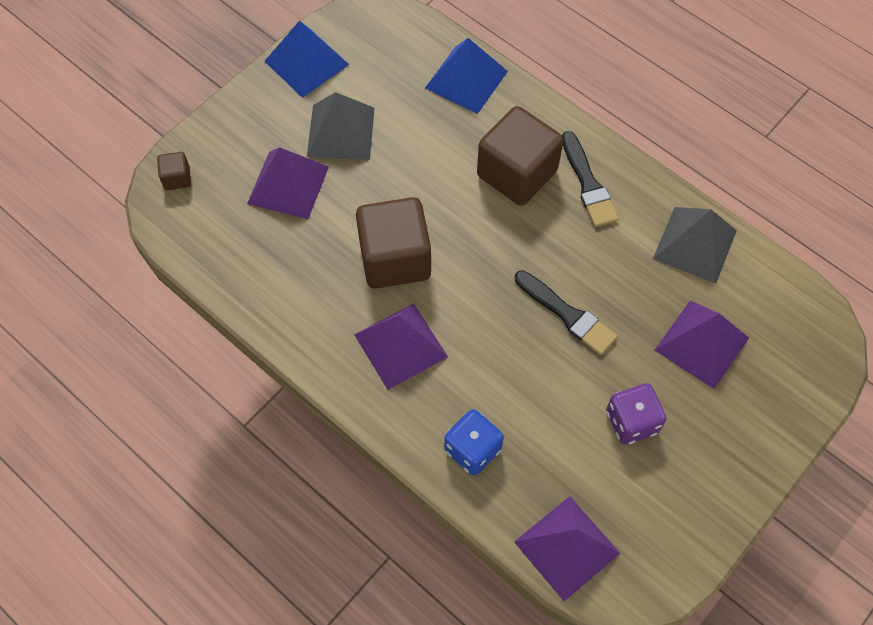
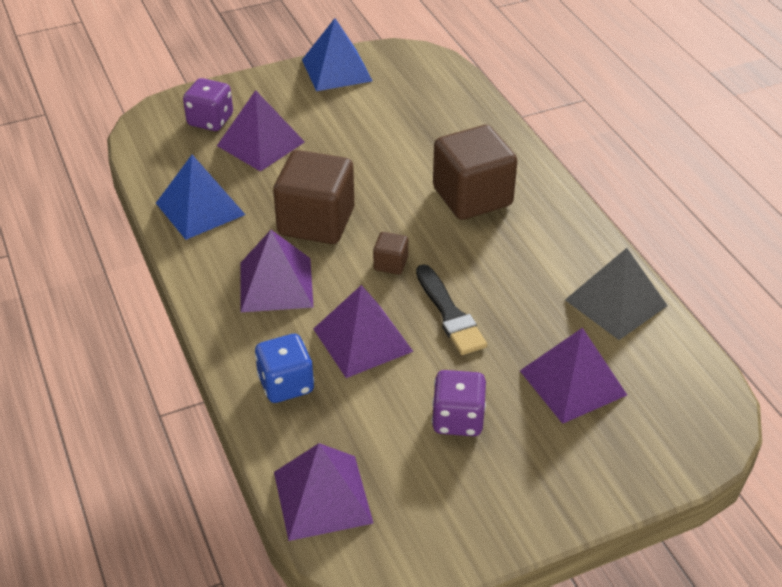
camera: 25 degrees right, 20 degrees down
brown cube [157,152,191,190] -> brown cube moved to [373,232,408,274]
grey pyramid [307,92,375,160] -> none
blue pyramid [425,38,508,114] -> blue pyramid moved to [156,155,246,240]
black brush [562,131,618,227] -> none
none -> purple dice [183,78,233,131]
none -> purple pyramid [313,285,414,378]

